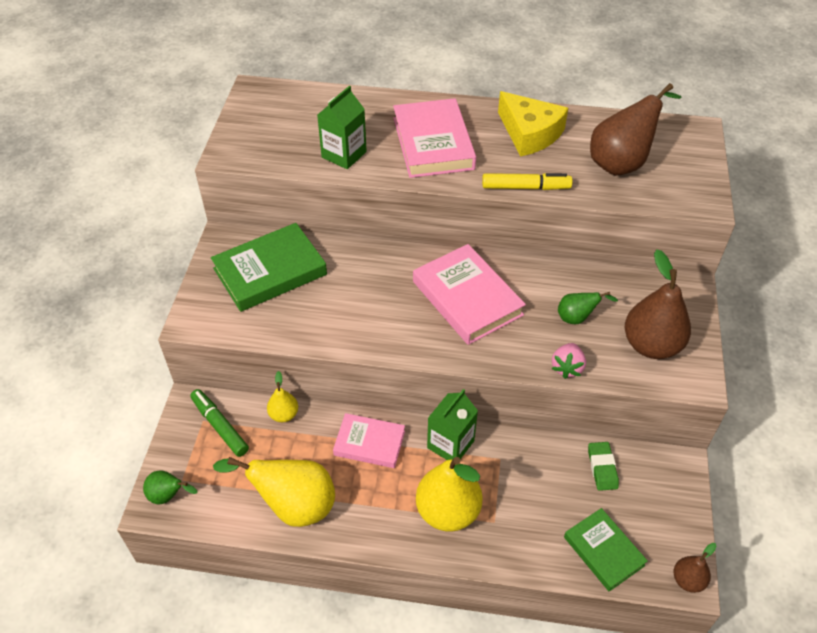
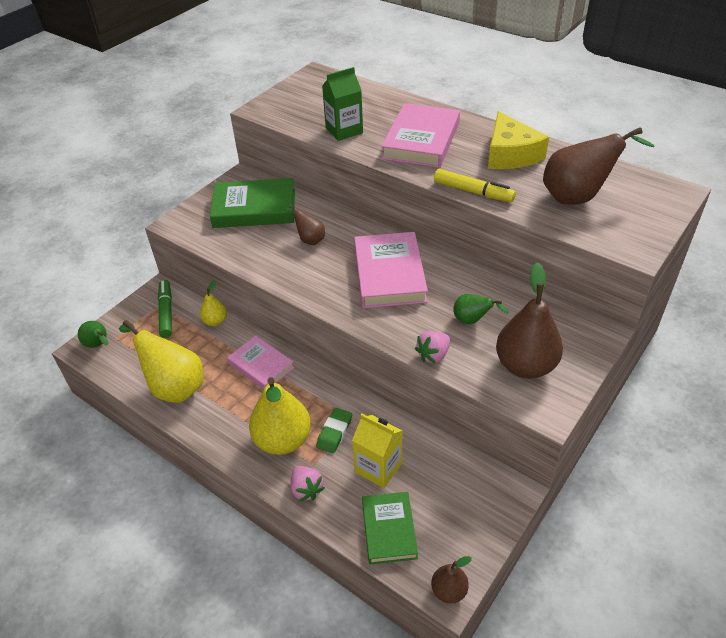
camera: 30 degrees right, 5 degrees down
green carton [427,389,478,460] -> none
green eraser [588,442,619,491] -> green eraser moved to [316,408,352,453]
none -> brown pear [285,205,325,245]
none -> pink strawberry [291,466,325,502]
none -> yellow carton [352,414,403,488]

